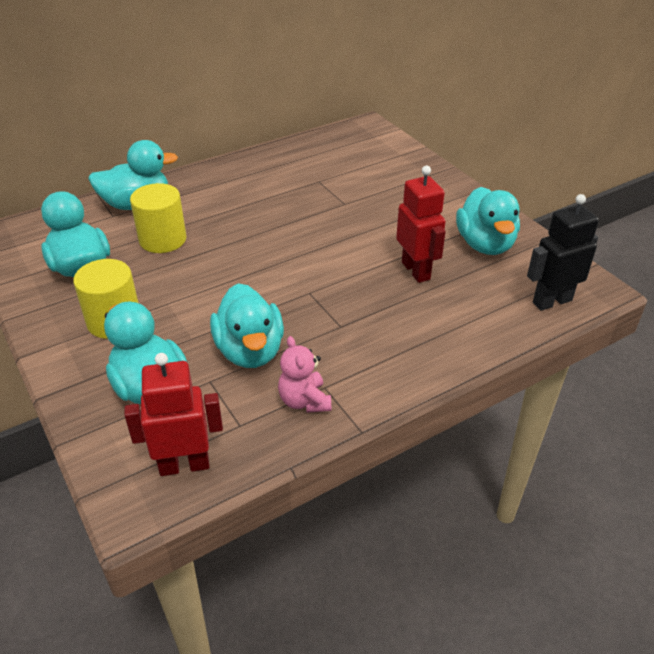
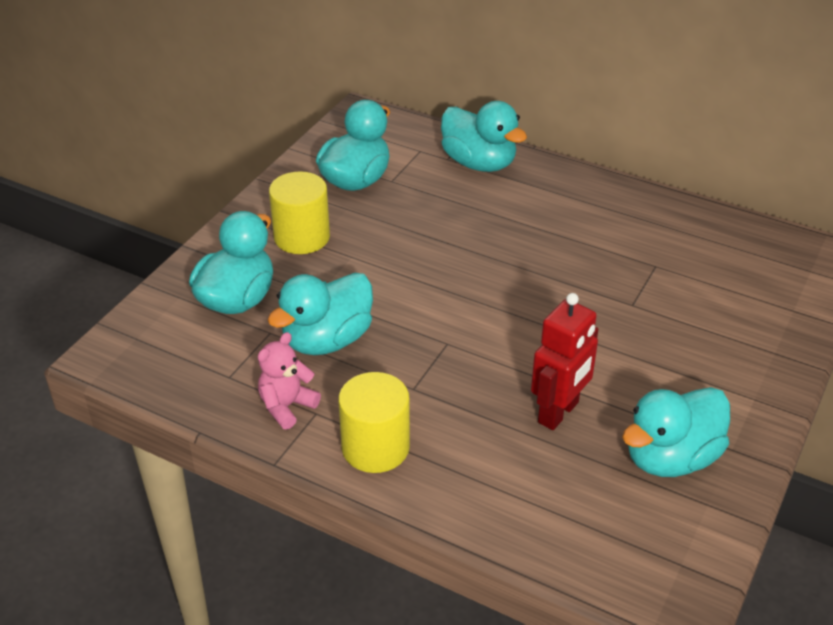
camera: 60 degrees right, 0 degrees up
red robot [124,353,223,476] -> none
yellow cylinder [130,183,186,253] -> yellow cylinder moved to [338,372,410,473]
black robot [527,194,599,311] -> none

